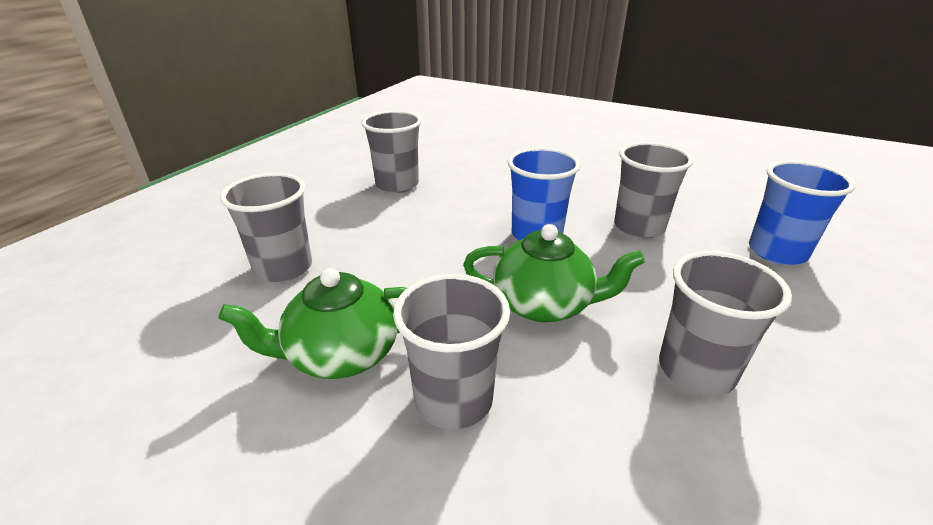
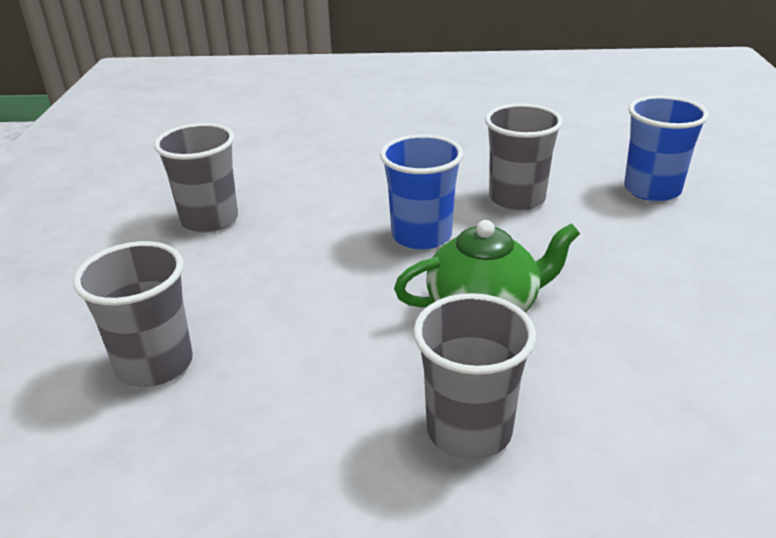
camera: 25 degrees left, 0 degrees up
green teapot [218,268,407,379] -> none
grey cup [659,251,792,396] -> none

